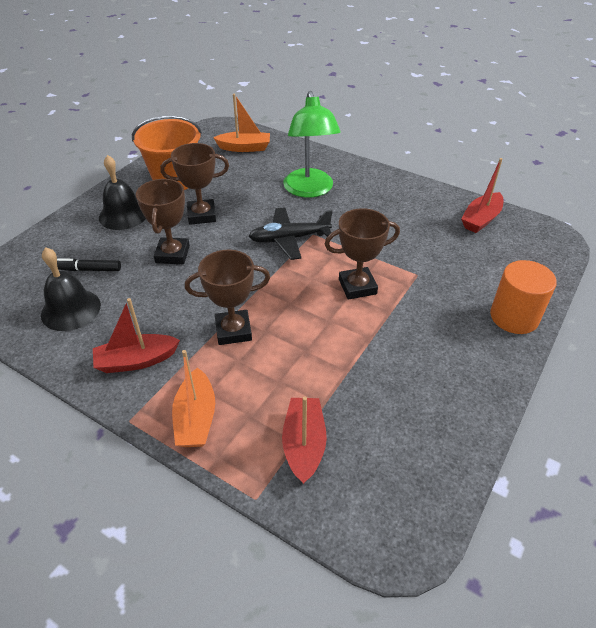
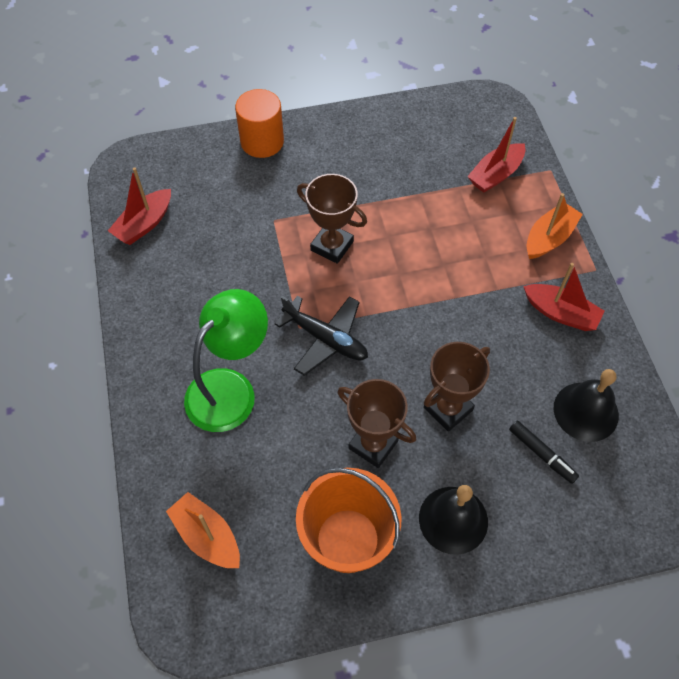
camera: 135 degrees left, 15 degrees up
brown trophy [185,249,270,345] -> none
red boat [461,158,503,233] -> red boat turned 135 degrees clockwise [108,167,171,245]

